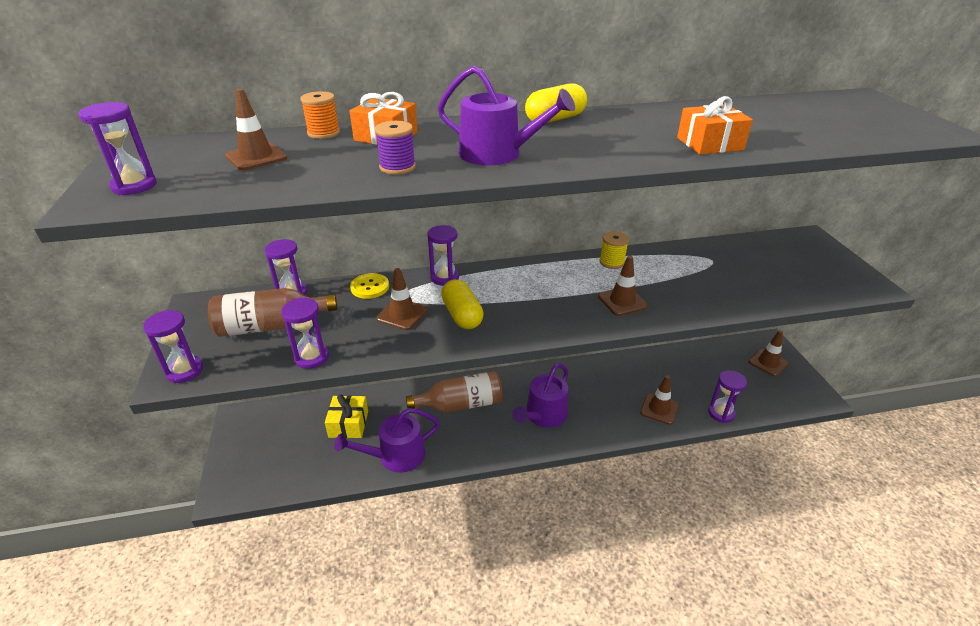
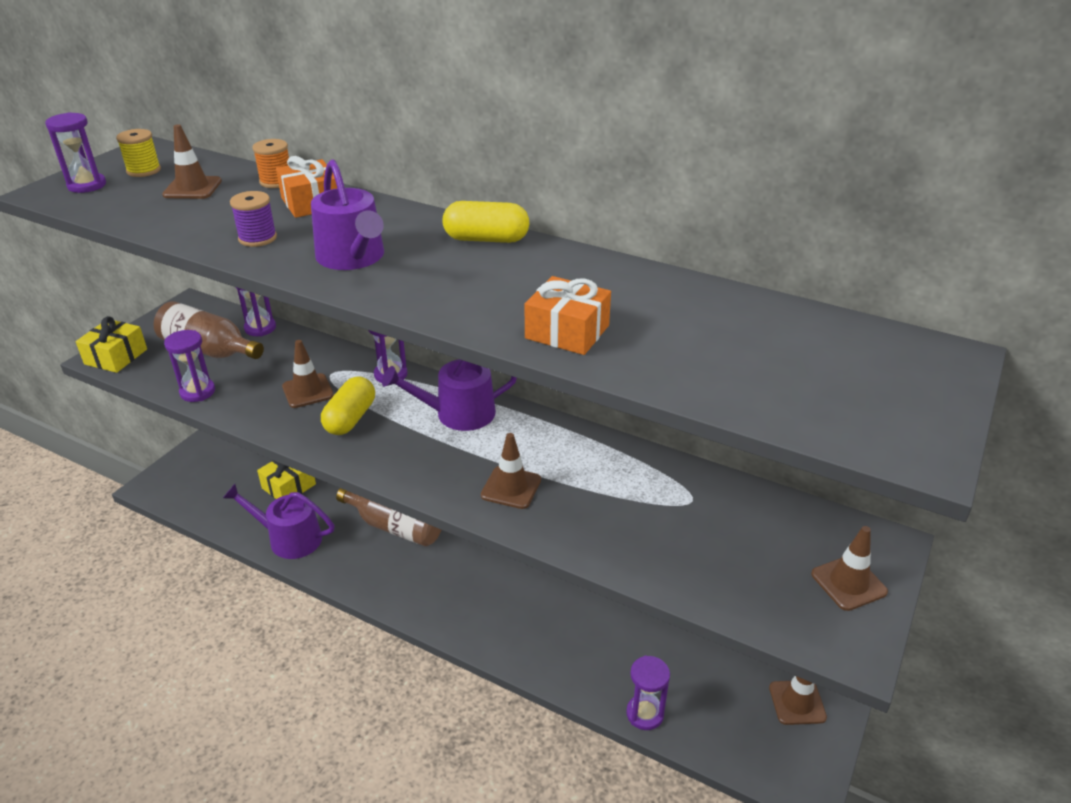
camera: 40 degrees right, 0 degrees up
purple hourglass [143,310,203,383] -> yellow gift [76,316,147,373]
yellow button [350,273,389,299] -> none
purple watering can [512,363,568,428] -> purple watering can moved to [382,359,517,431]
yellow spool [599,231,629,269] -> yellow spool moved to [116,129,161,177]
brown traffic cone [640,375,679,425] -> brown traffic cone moved to [811,526,888,611]

